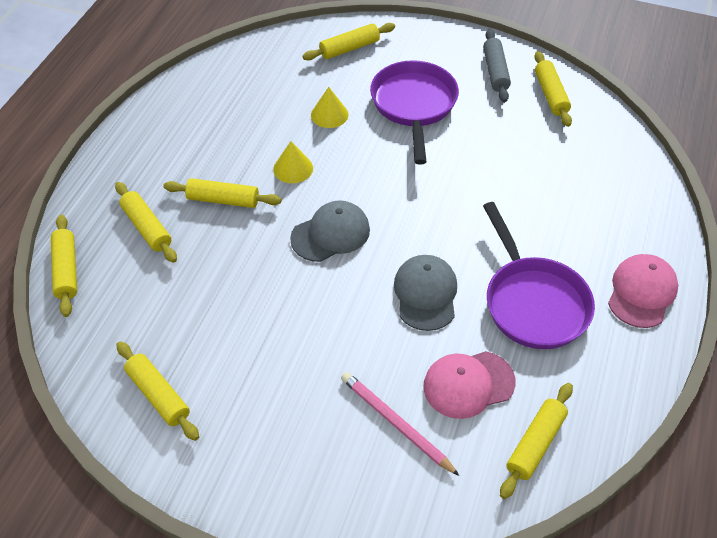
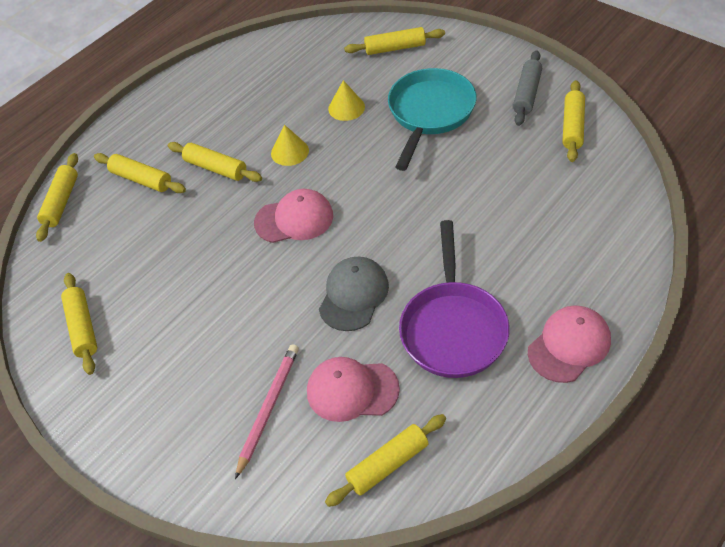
camera: 25 degrees right, 0 degrees up
yellow rolling pin [115,182,177,263] -> yellow rolling pin turned 45 degrees counterclockwise [94,153,186,193]
grey cap [290,200,370,262] -> pink cap [254,189,333,243]
pink pencil [341,372,459,476] -> pink pencil turned 45 degrees clockwise [235,344,299,479]
purple pan [370,60,459,165] -> turquoise pan [388,68,477,171]

